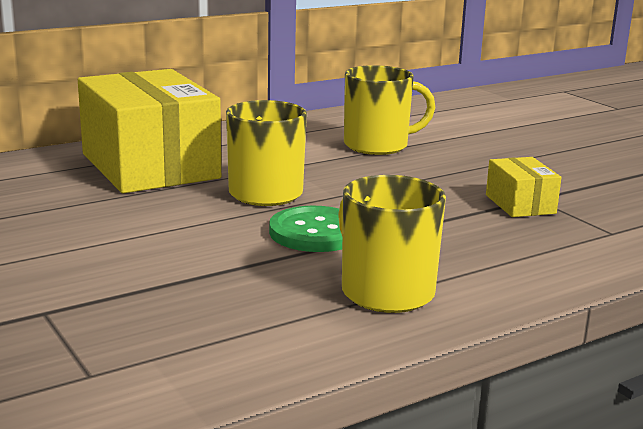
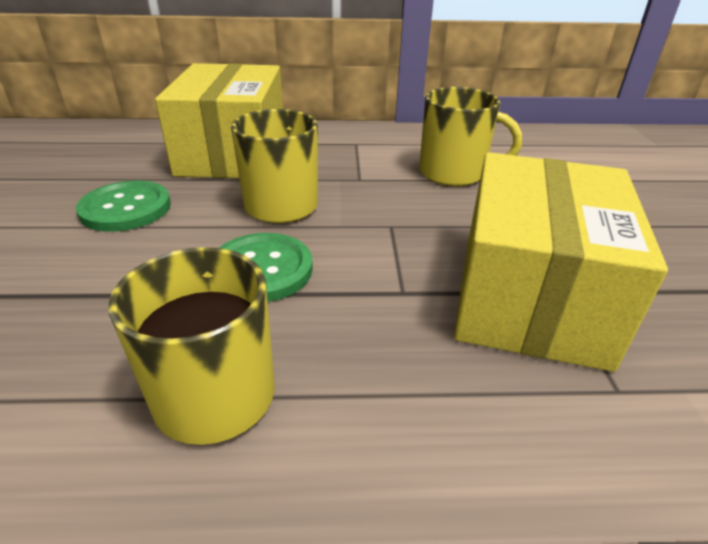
camera: 30 degrees right, 15 degrees up
yellow box [486,157,562,217] -> yellow box [454,152,668,372], size x2.24
none -> green button [76,180,171,232]

